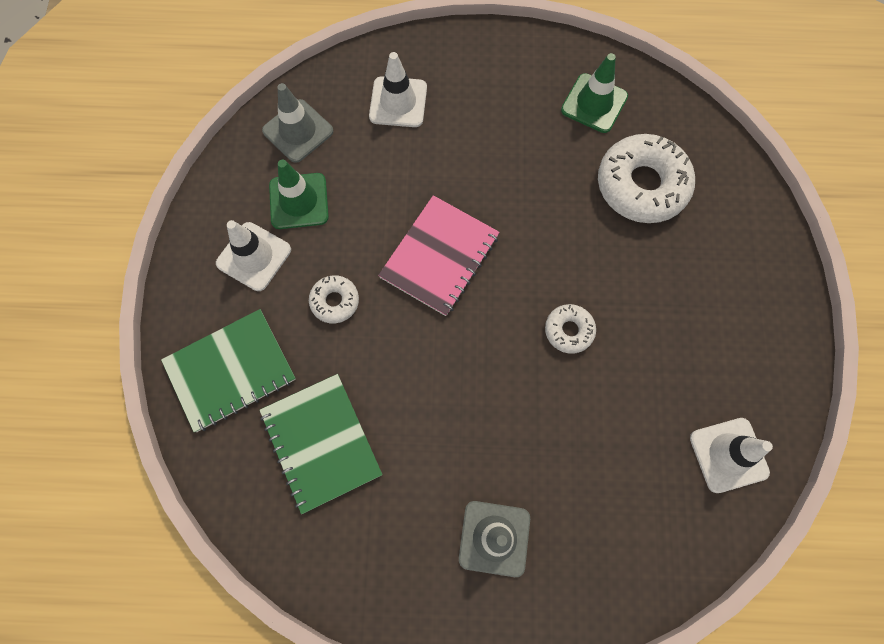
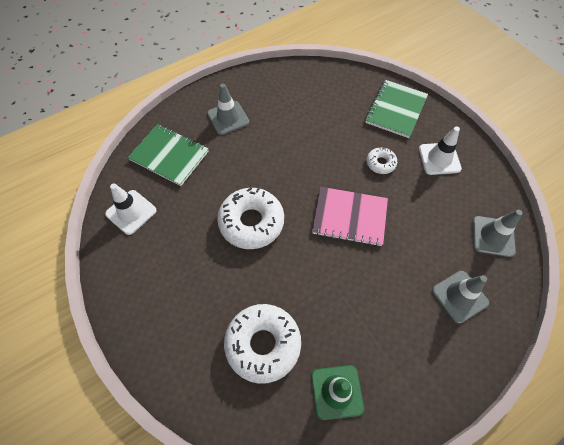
camera: 145 degrees right, 10 degrees down
green notebook [260,374,383,514] -> green notebook moved to [128,124,209,186]
green traffic cone [269,160,329,229] -> none
white traffic cone [369,52,427,127] -> grey traffic cone [432,271,489,324]
pink notebook [378,195,499,316] -> pink notebook turned 75 degrees counterclockwise [312,187,388,247]
white donut [545,304,596,354] -> white donut [217,187,284,249], size x2.00

